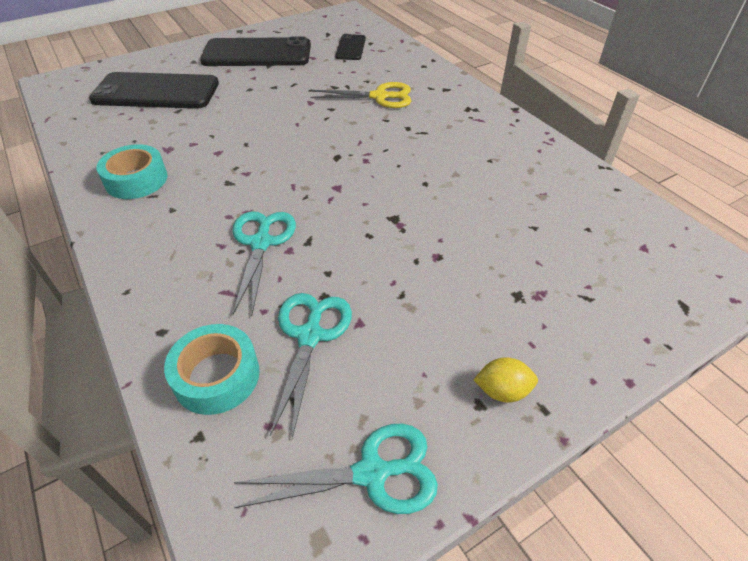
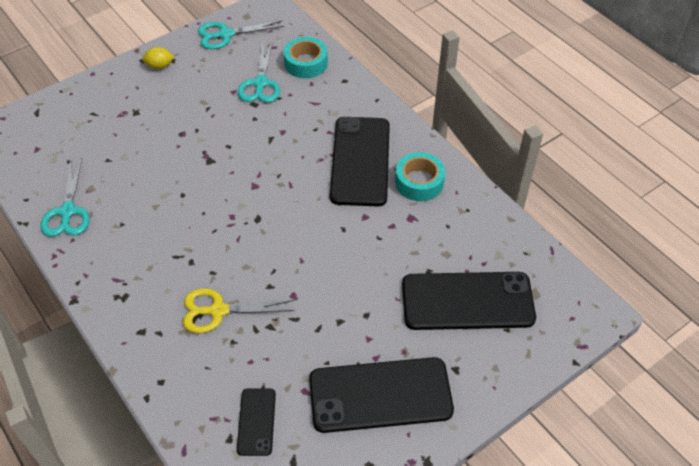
camera: 175 degrees right, 5 degrees up
turquoise scissors [232,211,296,315] -> turquoise scissors moved to [41,158,90,237]
none -> black phone [330,117,390,206]

